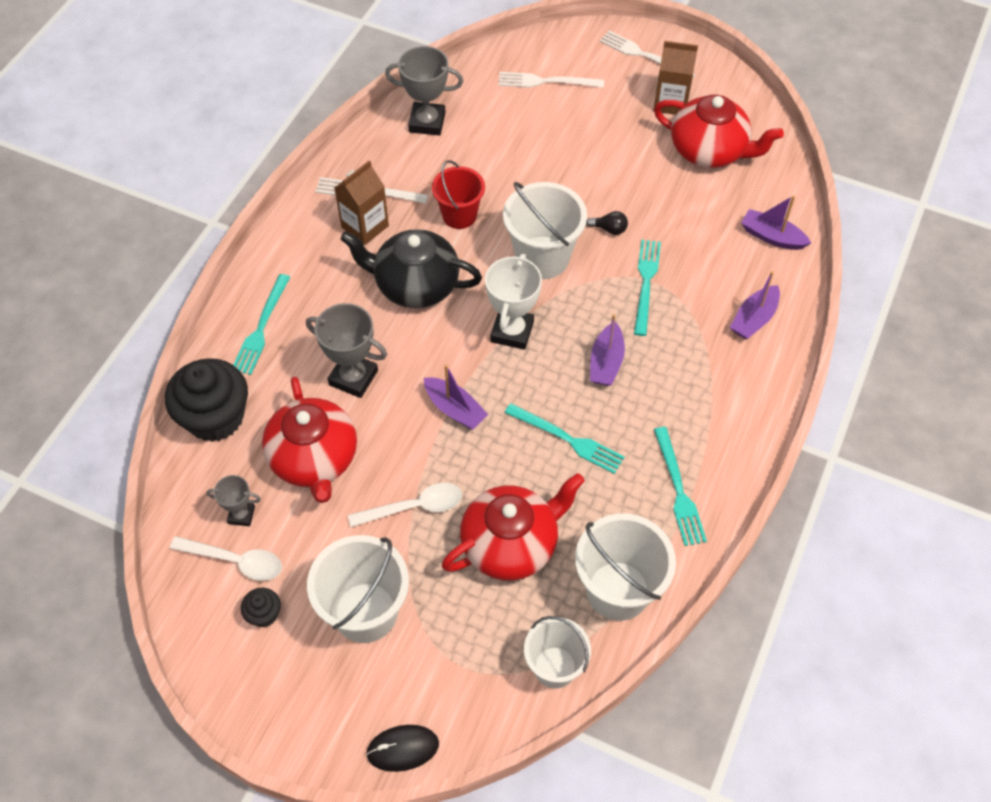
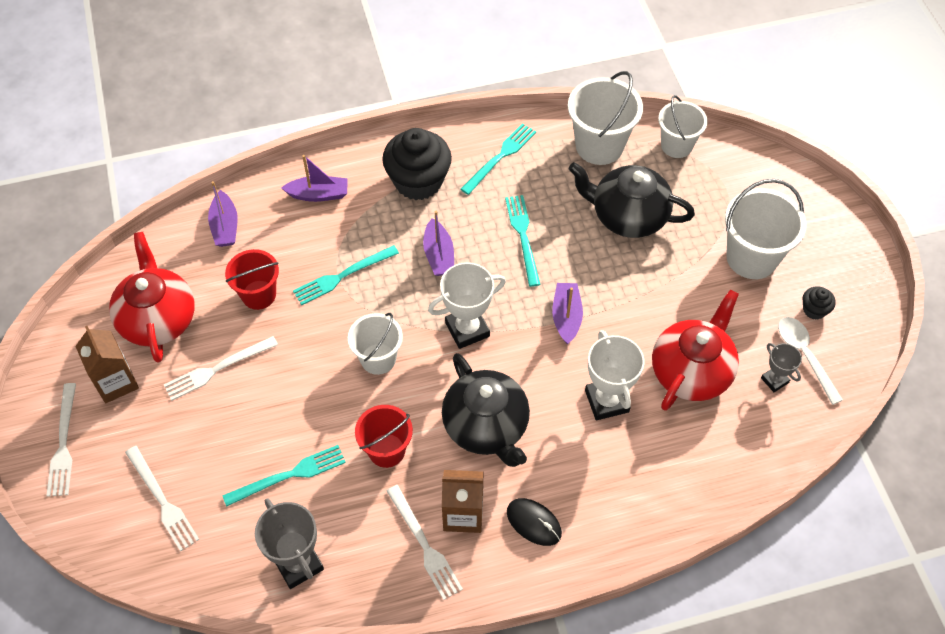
camera: 130 degrees left, 0 degrees up
black cupcake [165,358,248,442] -> black cupcake moved to [382,128,452,200]
turquoise fork [233,274,290,375] -> turquoise fork moved to [222,445,346,506]
grey trophy [306,303,387,398] -> white trophy [585,330,644,420]
white spoon [348,483,462,527] -> none
black mouse [366,725,439,772] -> black mouse moved to [507,498,562,546]
red teapot [442,473,585,581] -> black teapot [568,162,695,238]
white bucket [503,182,587,279] -> white bucket [348,313,403,375], size x0.66
black light bulb [586,211,628,235] -> none
purple boat [590,314,625,386] -> purple boat turned 105 degrees clockwise [423,211,454,276]
none -> white fork [163,336,278,401]
none -> red bucket [225,249,279,310]

